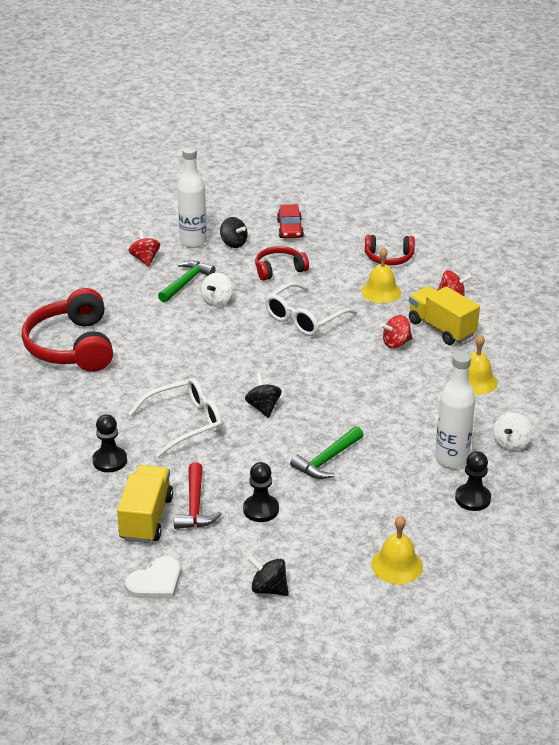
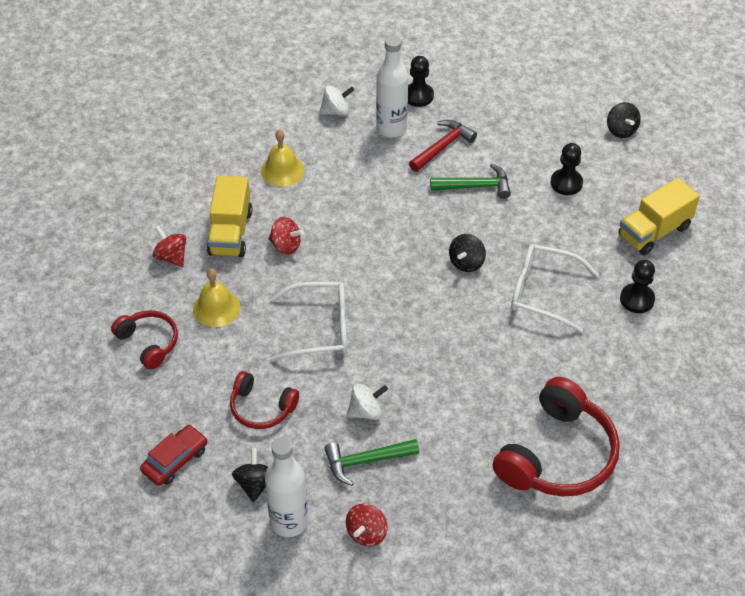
camera: 135 degrees left, 15 degrees up
white heart [125,557,181,599] -> none
red hammer [174,462,222,529] -> red hammer moved to [409,120,477,172]
yellow bell [371,516,423,584] -> none

